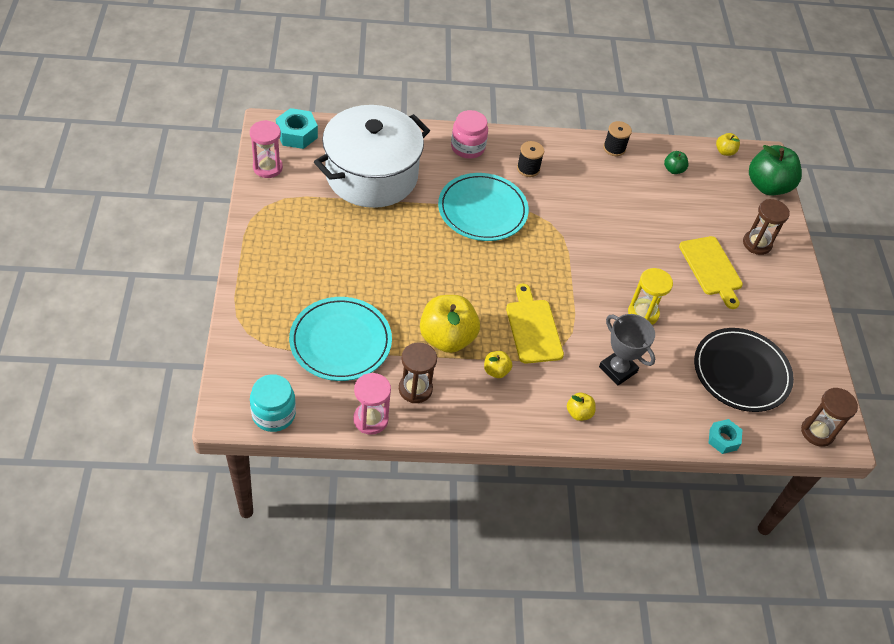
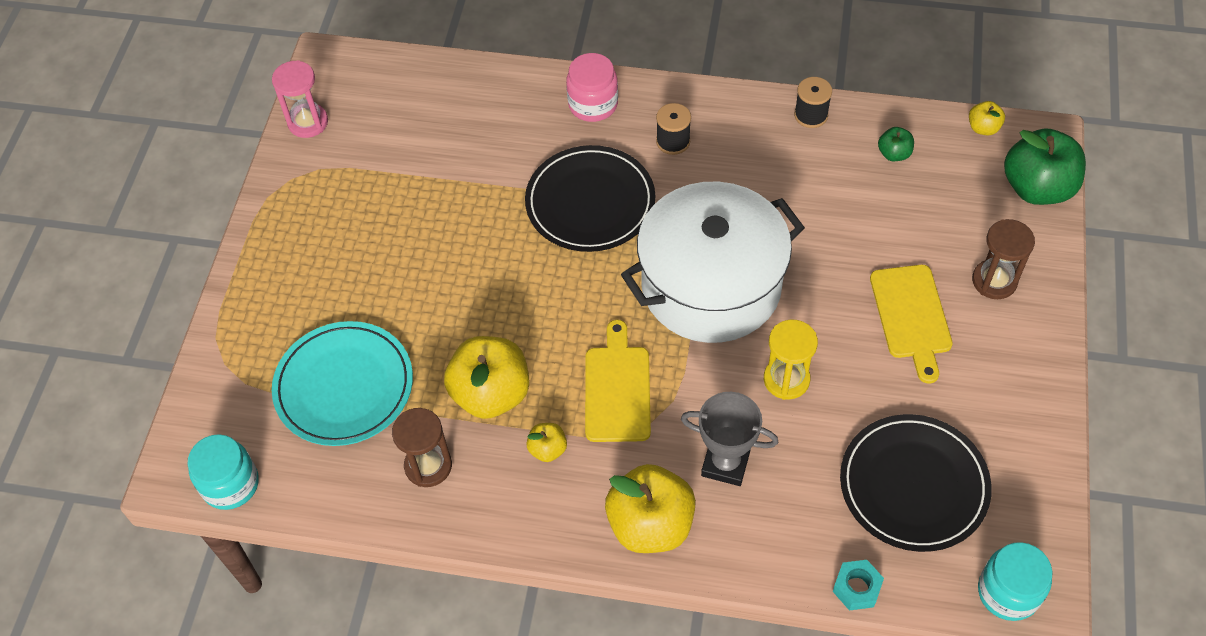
camera: 20 degrees right, 5 degrees up
turquoise nut [276,108,318,149] -> none
white pot [314,105,430,208] -> white pot moved to [621,182,805,343]
pink hourglass [353,373,391,435] -> none
turquoise plate [438,173,529,241] -> black plate [525,145,655,252]
yellow apple [567,393,596,421] -> yellow apple [605,464,696,553], size x2.13
grey trophy [599,314,655,386] -> grey trophy turned 45 degrees counterclockwise [681,392,778,486]
brown hourglass [801,388,858,447] -> turquoise jar [978,542,1053,621]

